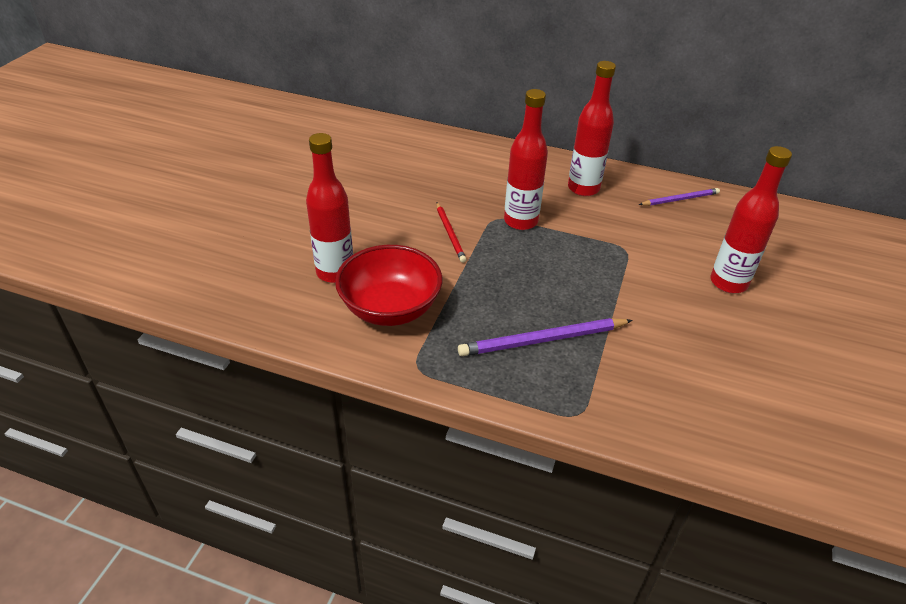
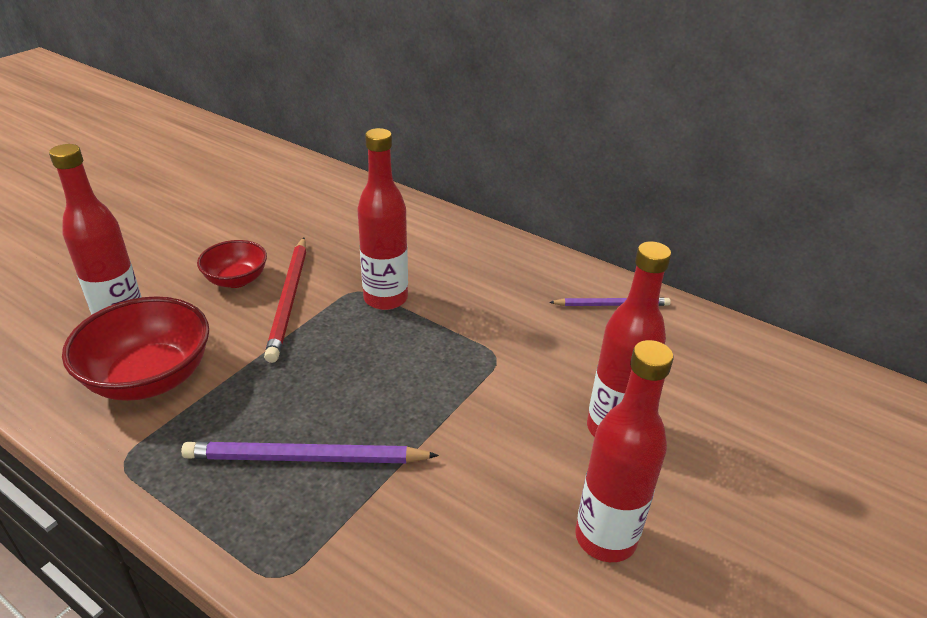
camera: 15 degrees right, 5 degrees down
red pencil [436,203,467,263] -> red pencil [264,237,306,363], size x1.61
red bottle [568,61,616,196] -> red bottle moved to [575,340,673,562]
none -> red bowl [197,240,267,288]

